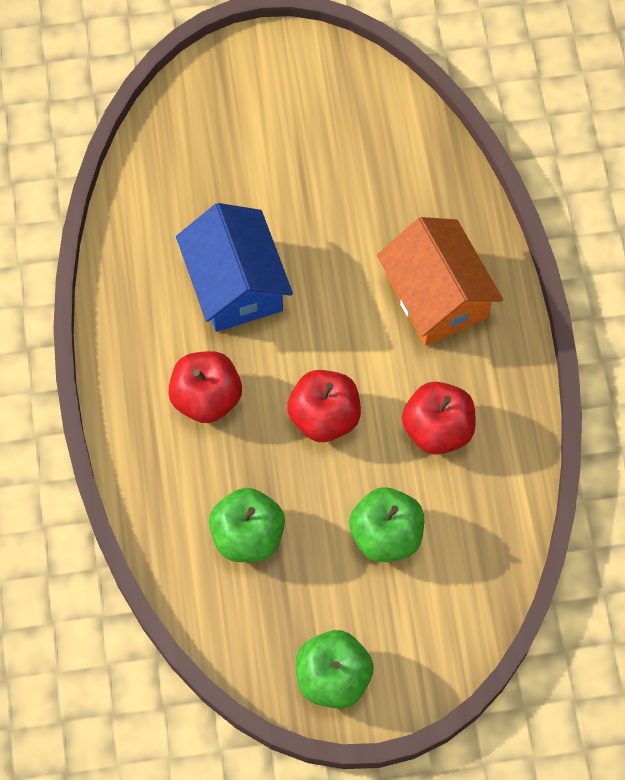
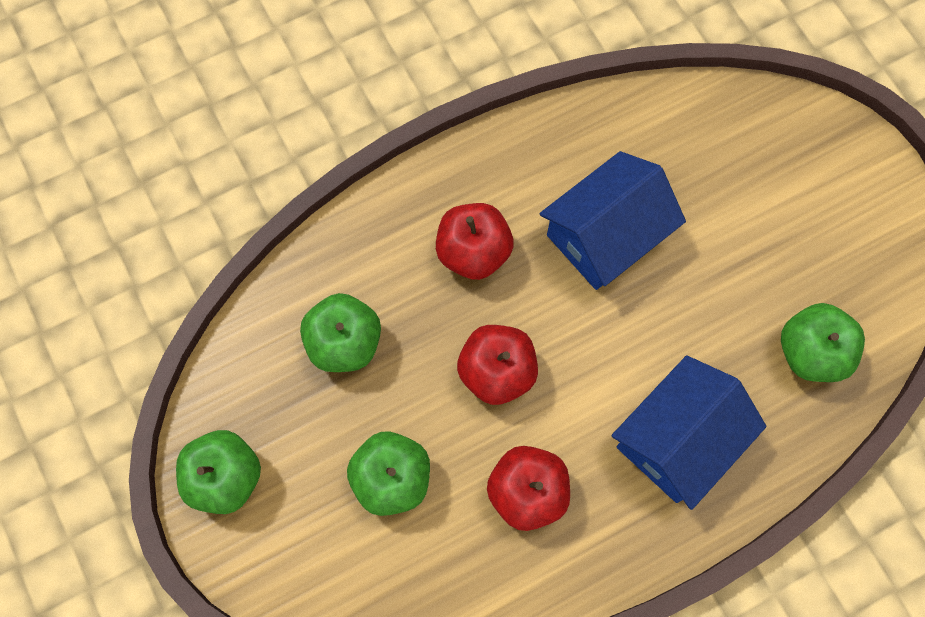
camera: 70 degrees right, 5 degrees up
orange house [377,217,503,346] -> blue house [612,355,766,510]
none -> green apple [781,303,865,382]

